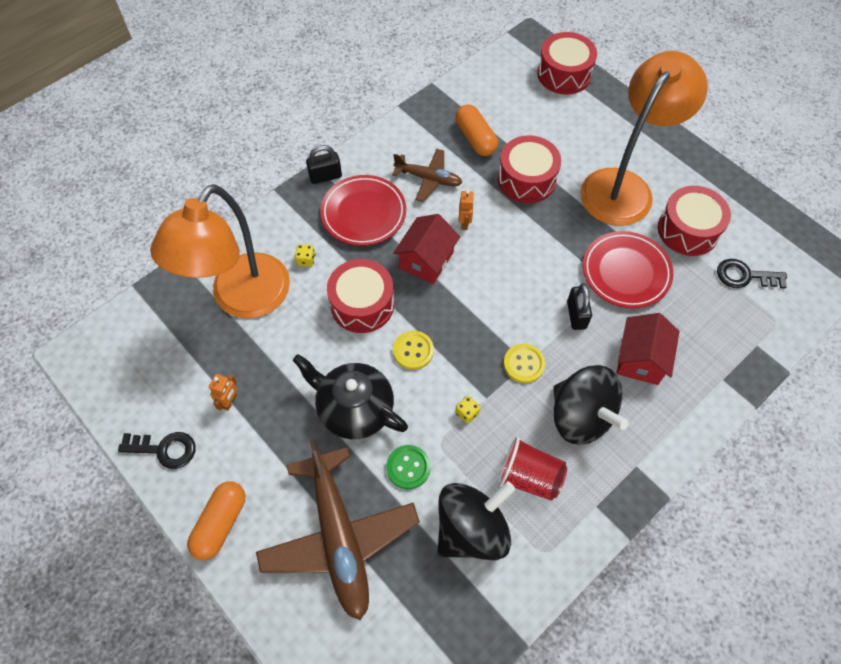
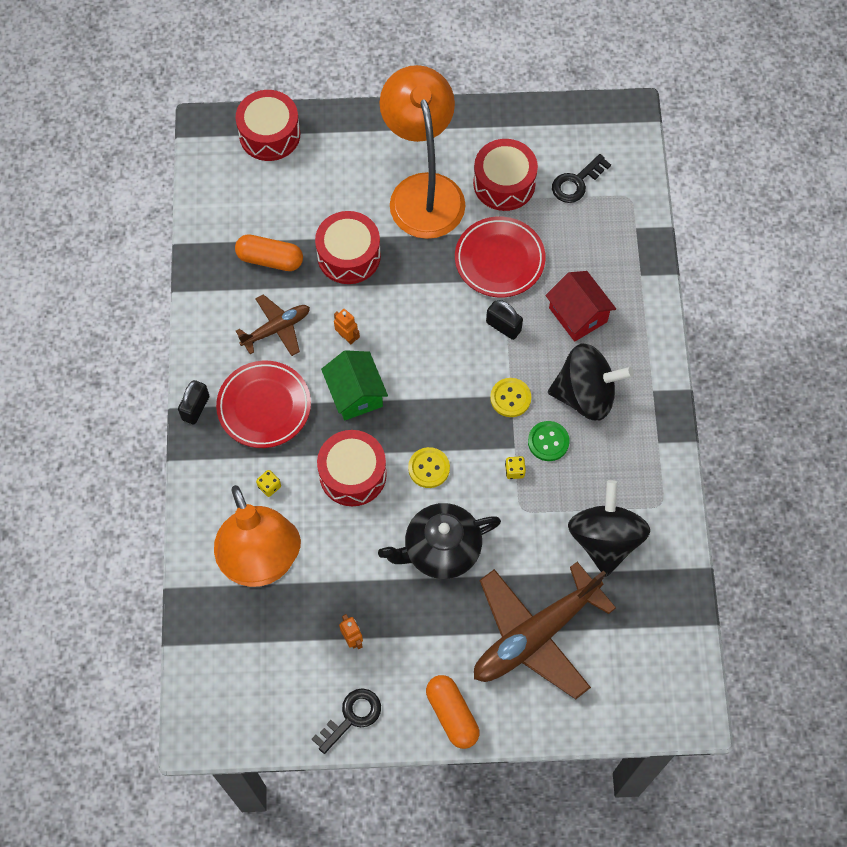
camera: 50 degrees left, 5 degrees up
brown plane [256,439,420,620] -> brown plane turned 120 degrees clockwise [474,562,616,699]
green button [386,445,431,489] -> green button moved to [528,421,570,461]
red house [393,214,460,284] -> green house [321,350,388,420]
red cup [498,437,567,501] -> none

